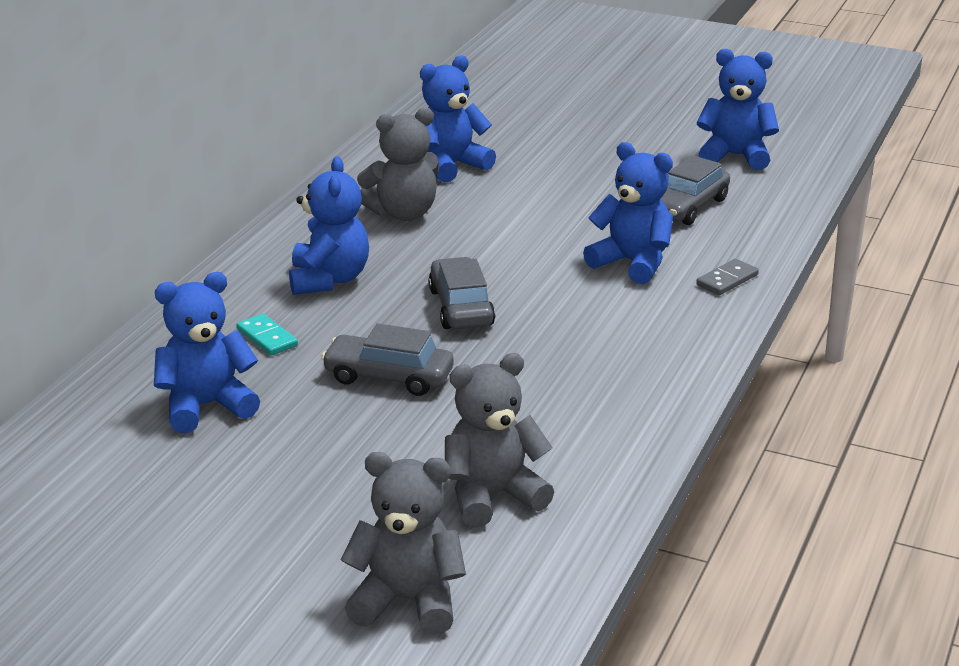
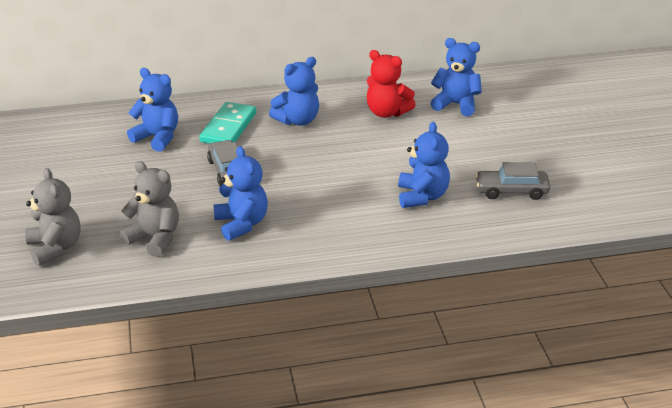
camera: 55 degrees right, 5 degrees up
turquoise domino [237,314,298,356] -> turquoise domino [199,102,256,144], size x1.94
grey teddy bear [357,107,439,221] -> red teddy bear [367,50,416,118]
grey car [428,257,495,329] -> none
grey domino [696,259,759,295] -> none
blue teddy bear [697,49,779,170] -> blue teddy bear moved to [214,146,268,241]

